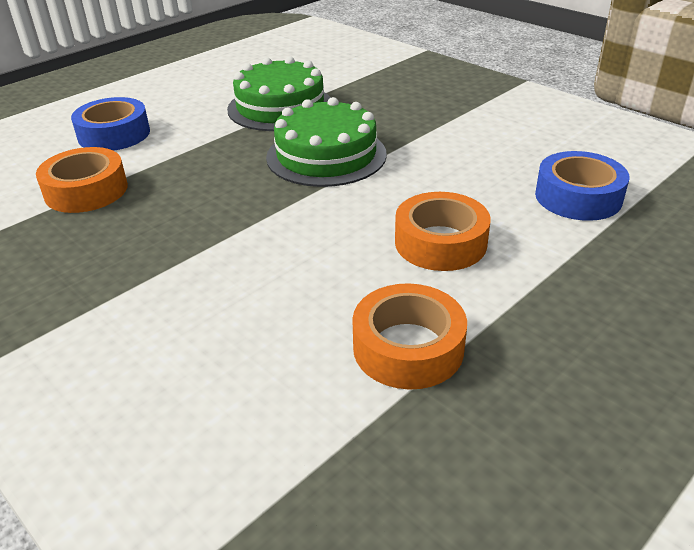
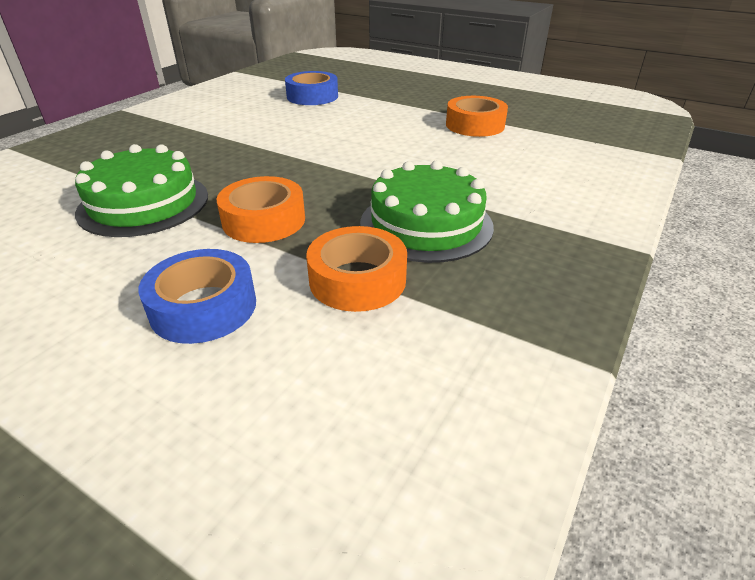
camera: 105 degrees left, 0 degrees up
green cake [266,97,387,187] -> green cake moved to [360,160,494,263]
orange tape [395,192,491,271] -> orange tape moved to [216,176,305,243]

